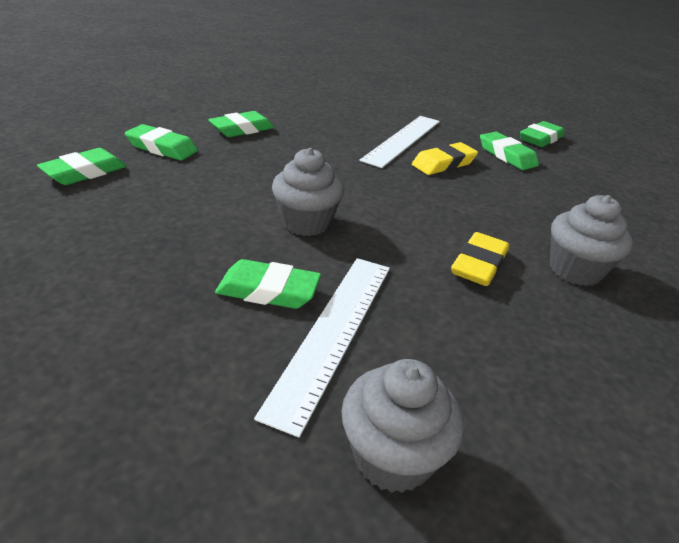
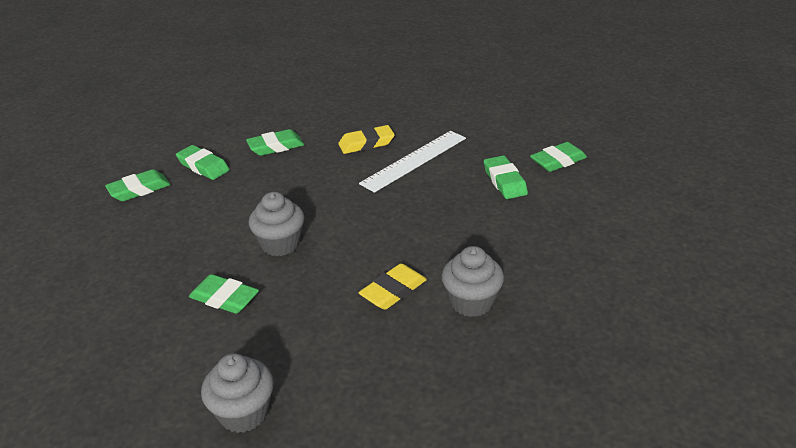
camera: 20 degrees right, 0 degrees up
white ruler [254,258,390,438] -> none
yellow eraser [412,142,478,175] -> yellow eraser moved to [338,125,395,154]

